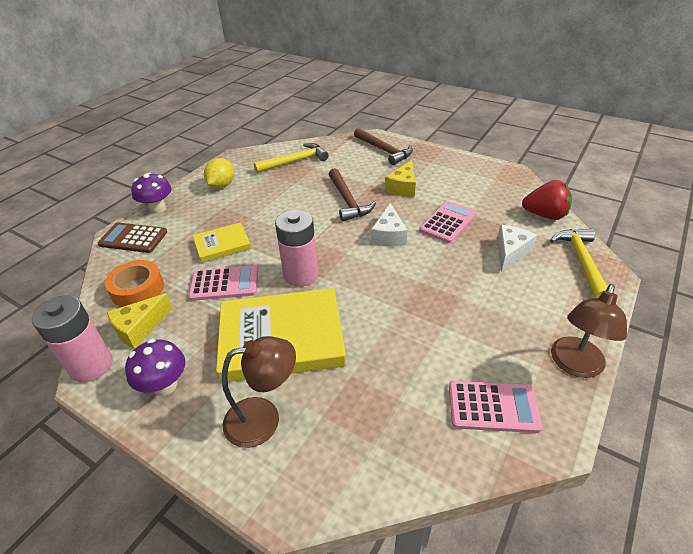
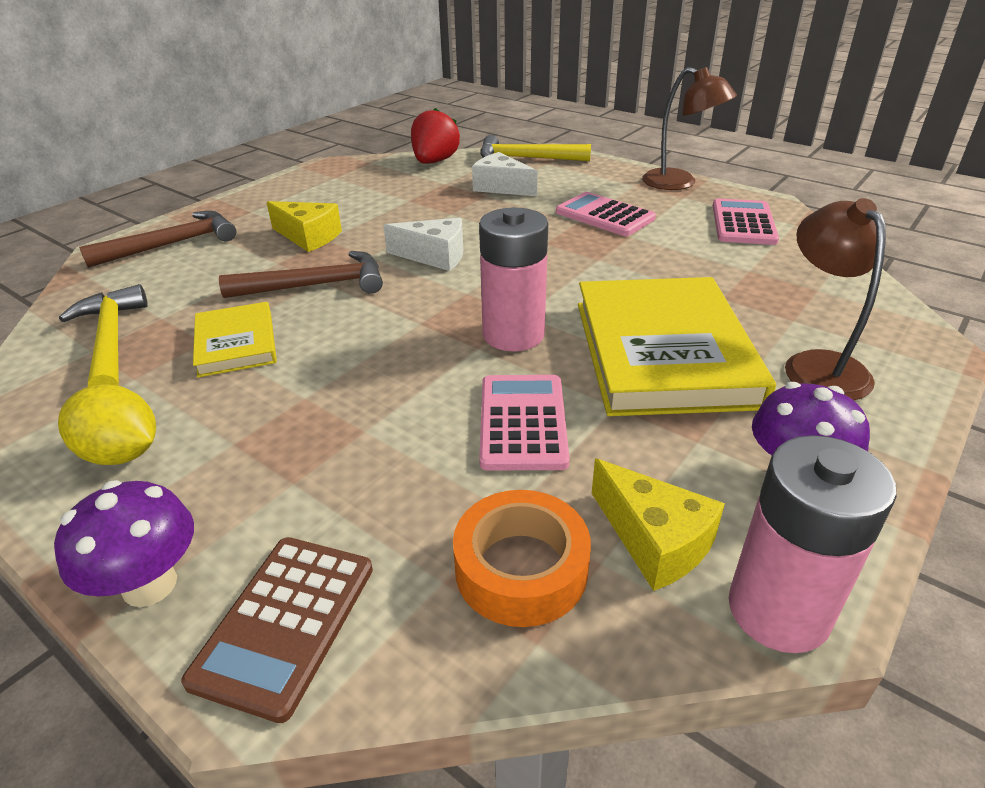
camera: 85 degrees left, 5 degrees down
yellow book [192,222,251,263] -> yellow book moved to [193,302,277,377]
pink calculator [419,201,476,243] -> pink calculator moved to [556,192,656,236]

